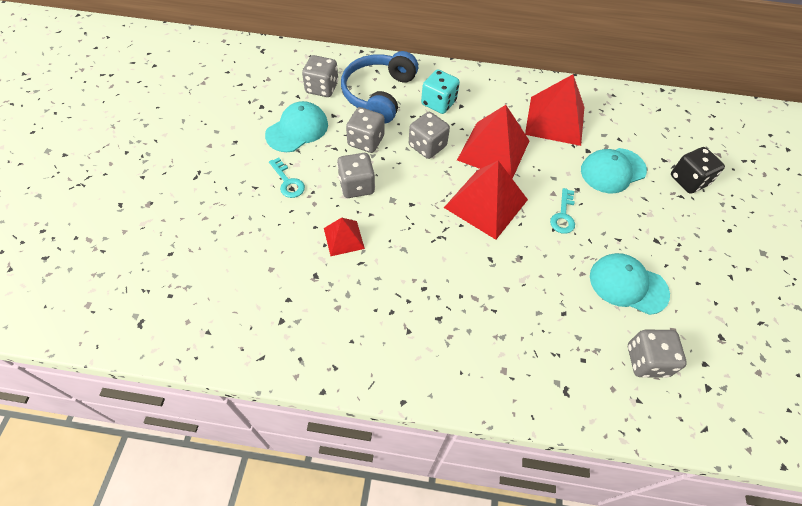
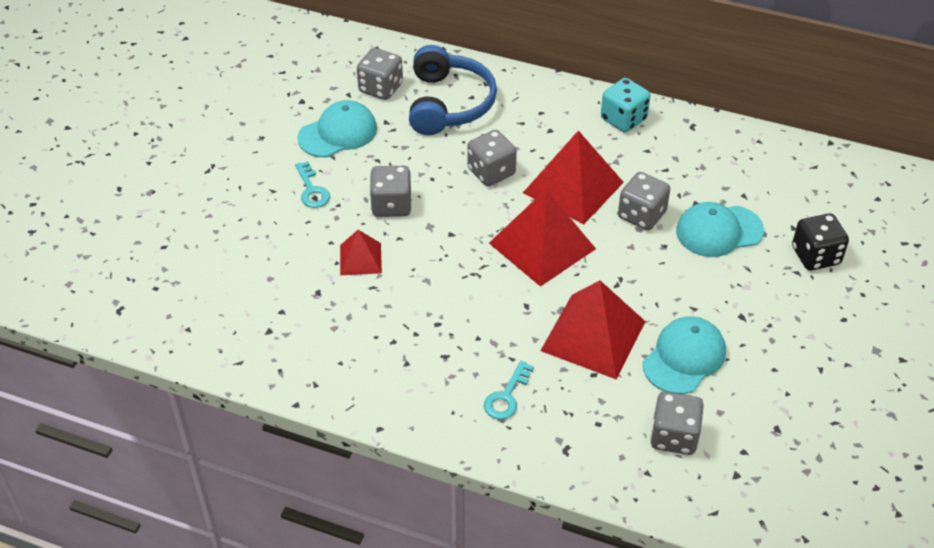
camera: 15 degrees right, 10 degrees down
blue headphones [341,51,418,123] -> blue headphones turned 150 degrees clockwise [409,45,497,135]
grey dice [346,107,385,153] -> grey dice moved to [618,172,670,230]
turquoise dice [421,69,460,114] -> turquoise dice moved to [601,78,651,132]
red pyramid [525,74,584,146] -> red pyramid moved to [540,280,646,379]
turquoise key [550,188,575,234] -> turquoise key moved to [484,361,534,420]
turquoise cap [590,253,670,315] -> turquoise cap turned 90 degrees clockwise [643,317,726,394]

